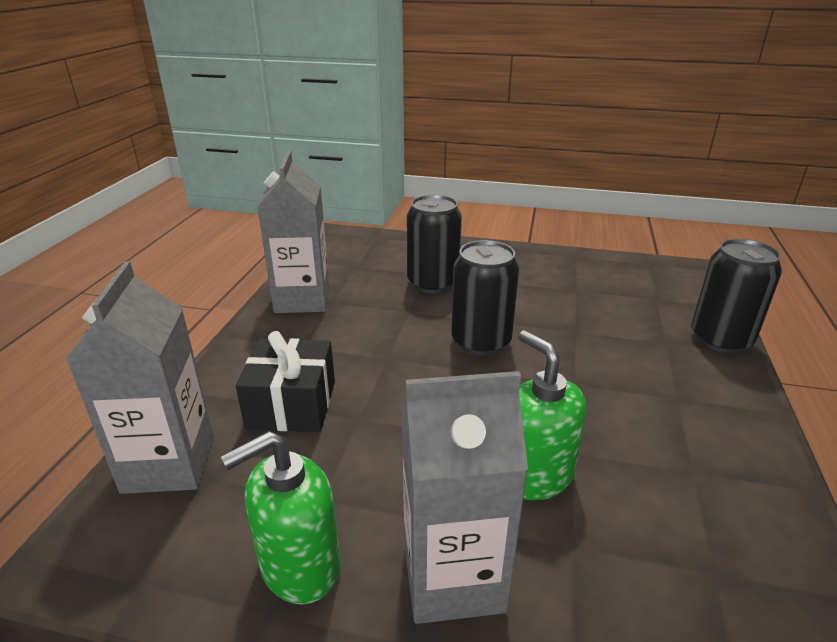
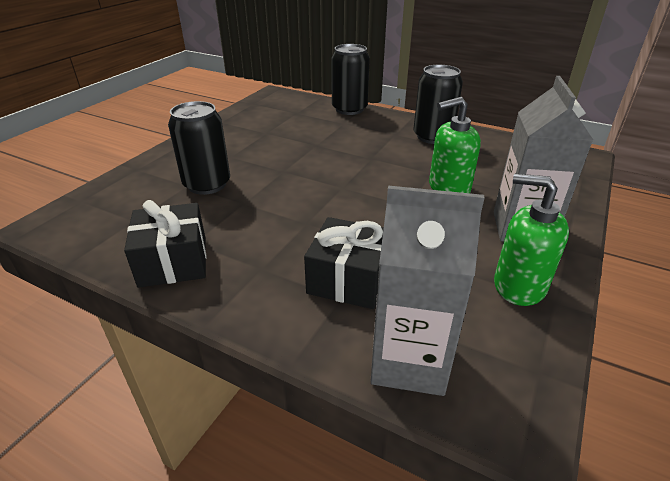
camera: 75 degrees left, 5 degrees up
green soap dispenser [220,431,340,604] -> green soap dispenser turned 135 degrees clockwise [494,174,569,306]
grey carton [257,150,330,313] -> black gift [124,200,206,288]
black can [451,240,519,355] -> black can moved to [413,65,463,144]

